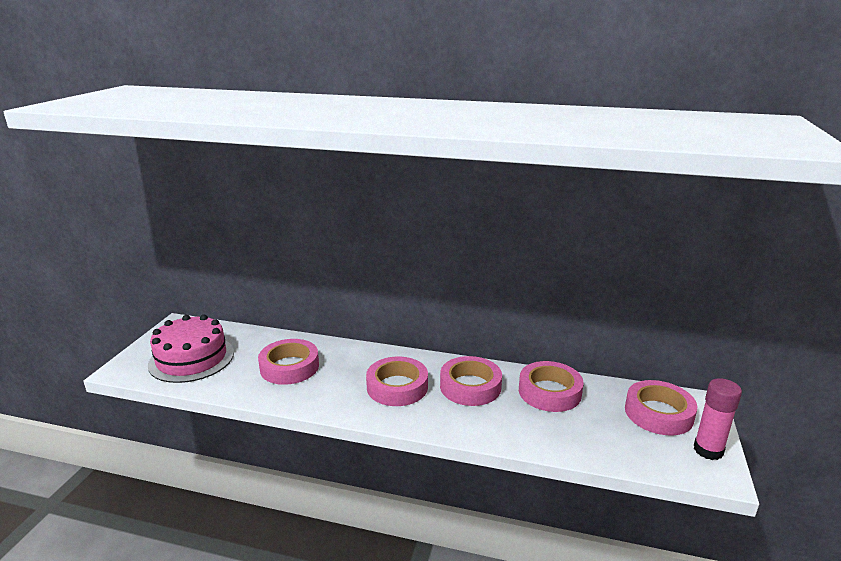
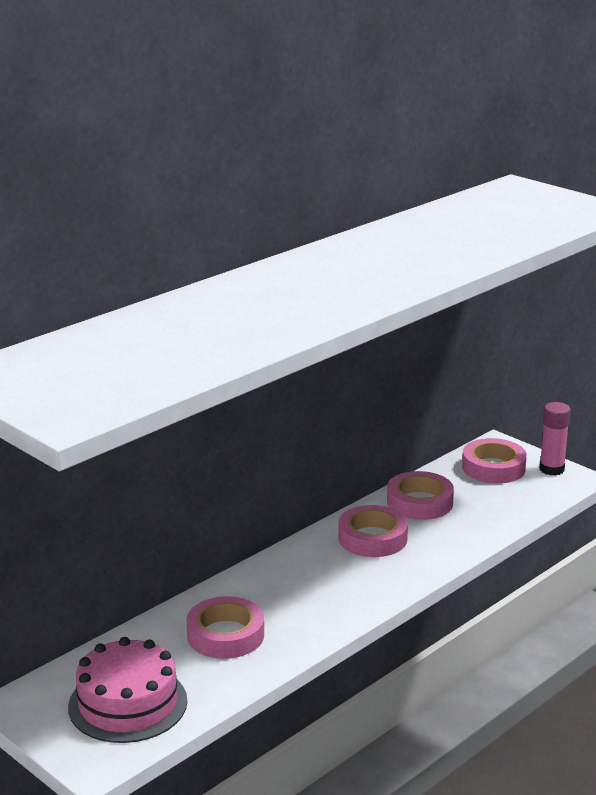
camera: 60 degrees left, 0 degrees up
pink tape [366,357,428,406] -> none

